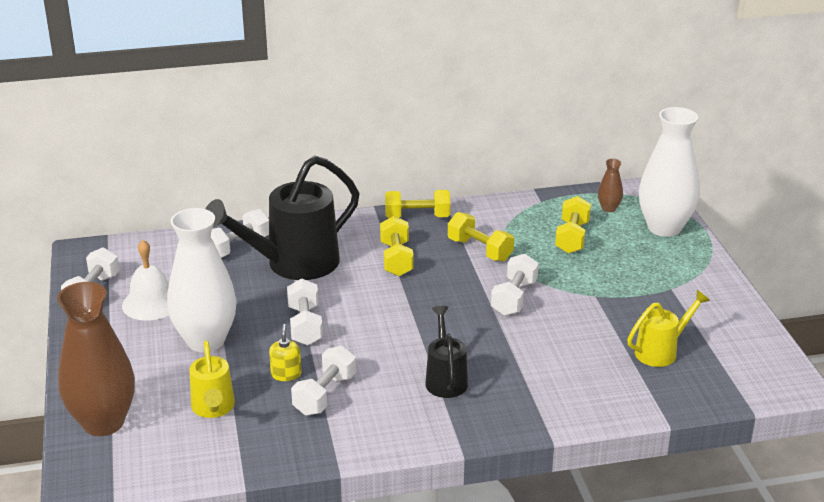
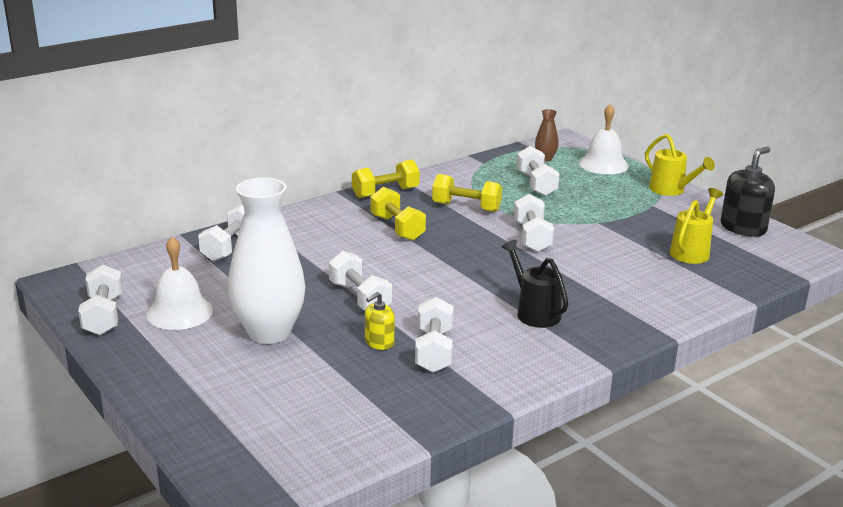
camera: 25 degrees left, 5 degrees down
brown vase [57,282,135,436] -> none
yellow watering can [190,340,235,418] -> yellow watering can moved to [645,134,715,196]
black watering can [206,156,359,280] -> none
yellow soap dispenser [269,324,302,381] -> yellow soap dispenser turned 105 degrees counterclockwise [365,292,395,350]
yellow dumbbell [555,196,591,254] -> white dumbbell [516,146,560,196]
white vase [639,107,700,237] -> white bell [579,104,629,175]
none -> black soap dispenser [721,147,775,237]

